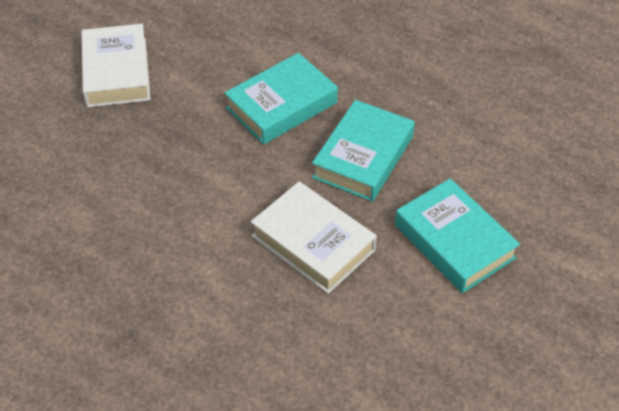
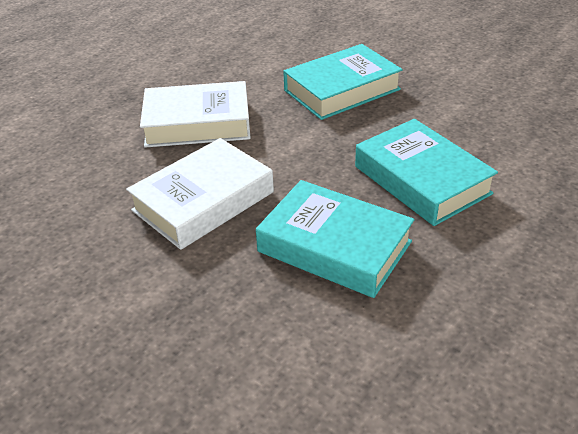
camera: 95 degrees right, 10 degrees down
white book [81,24,151,107] -> white book moved to [140,81,251,148]
turquoise book [395,178,520,293] -> turquoise book moved to [284,44,403,120]

